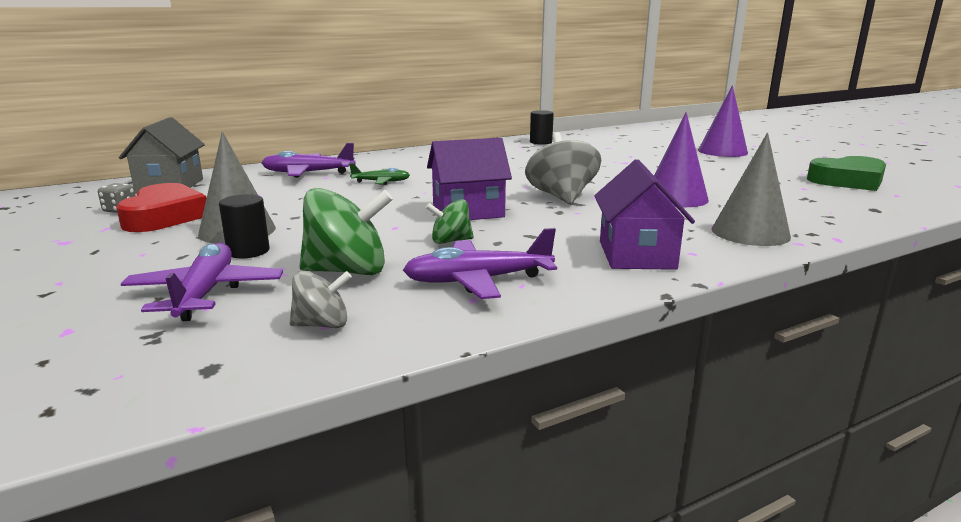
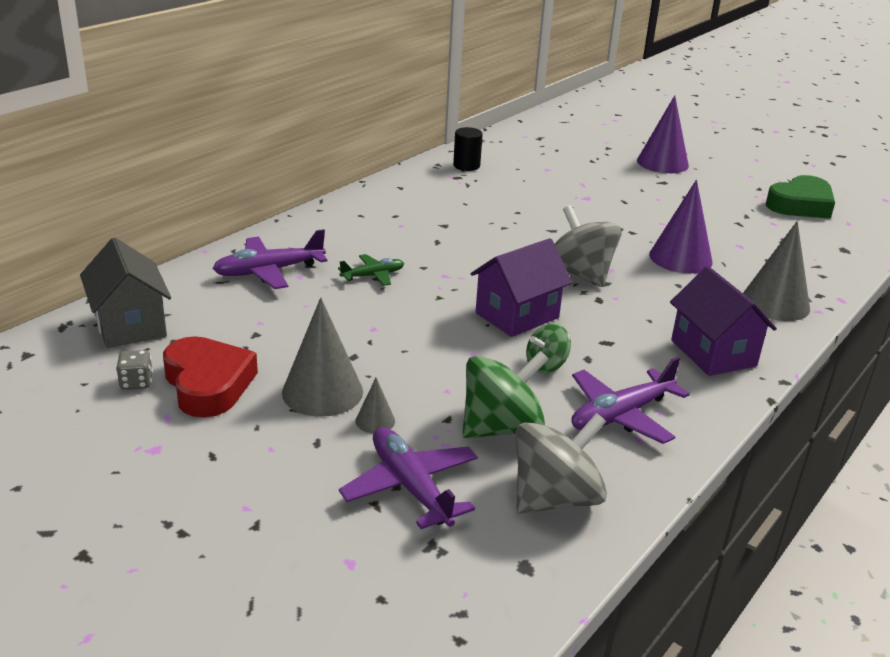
camera: 25 degrees left, 10 degrees up
black cylinder [219,194,270,258] -> grey cone [356,378,395,433]
grey spinning top [289,271,352,328] -> grey spinning top [516,413,607,514], size x1.79

